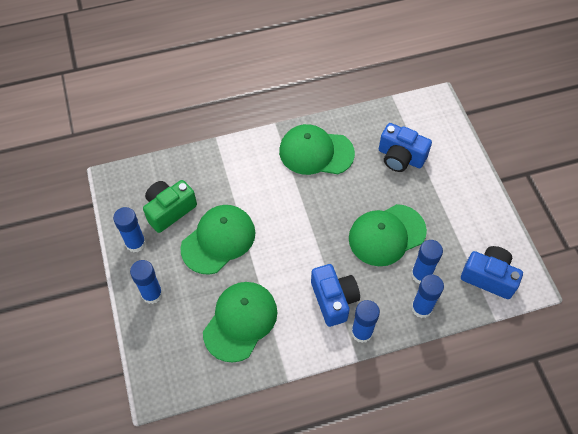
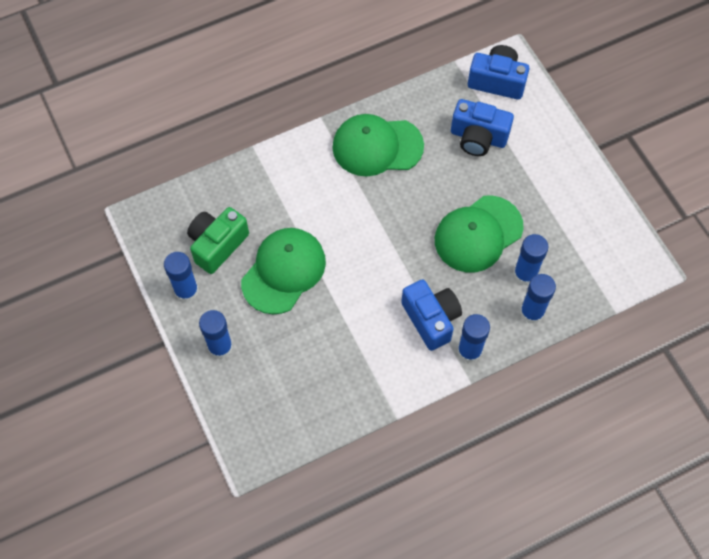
camera: 10 degrees left, 5 degrees up
green cap [203,282,277,362] -> none
blue camera [461,246,523,299] -> blue camera moved to [468,45,530,100]

